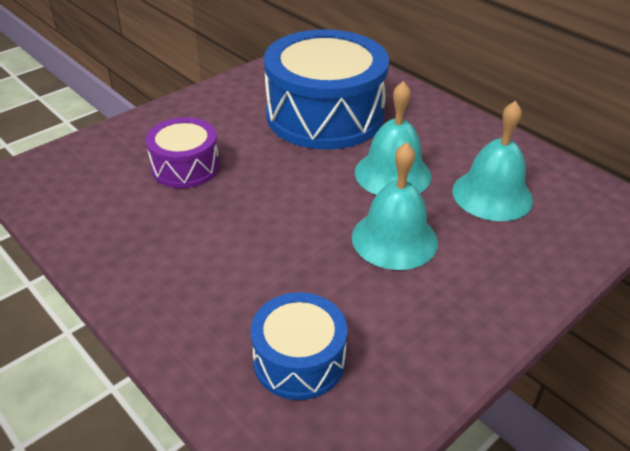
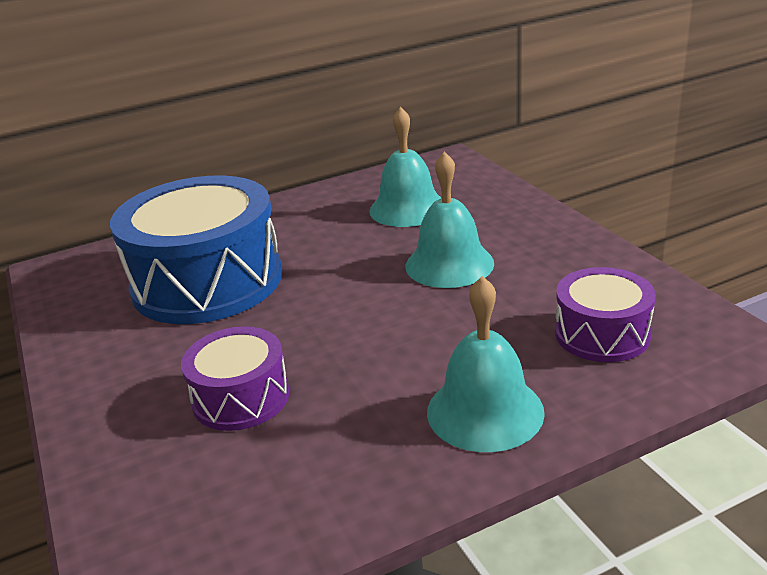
camera: 70 degrees left, 10 degrees down
blue drum [251,292,347,400] -> purple drum [555,267,656,362]
turquoise bell [355,81,432,195] -> turquoise bell moved to [427,276,545,452]

